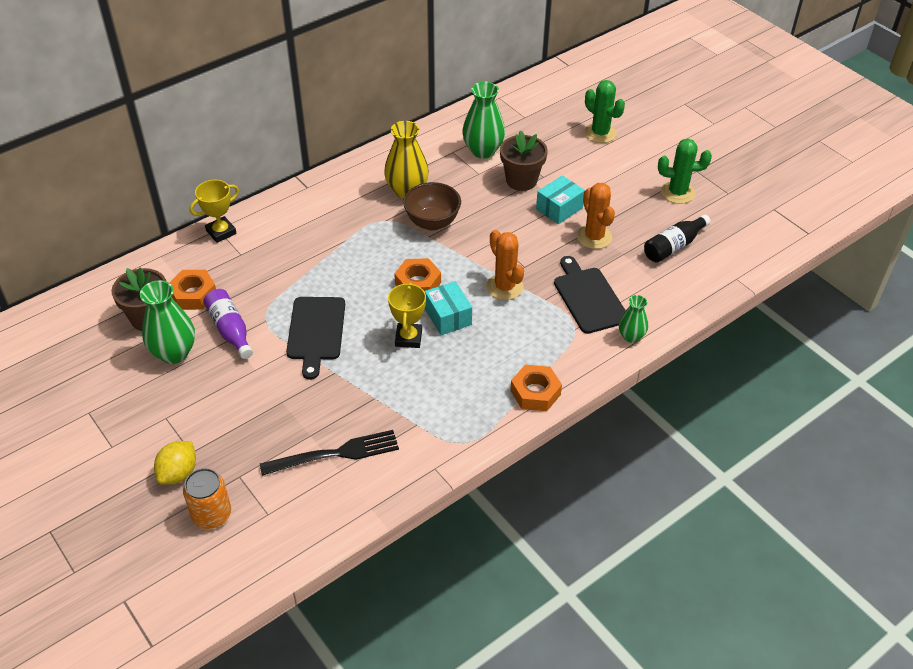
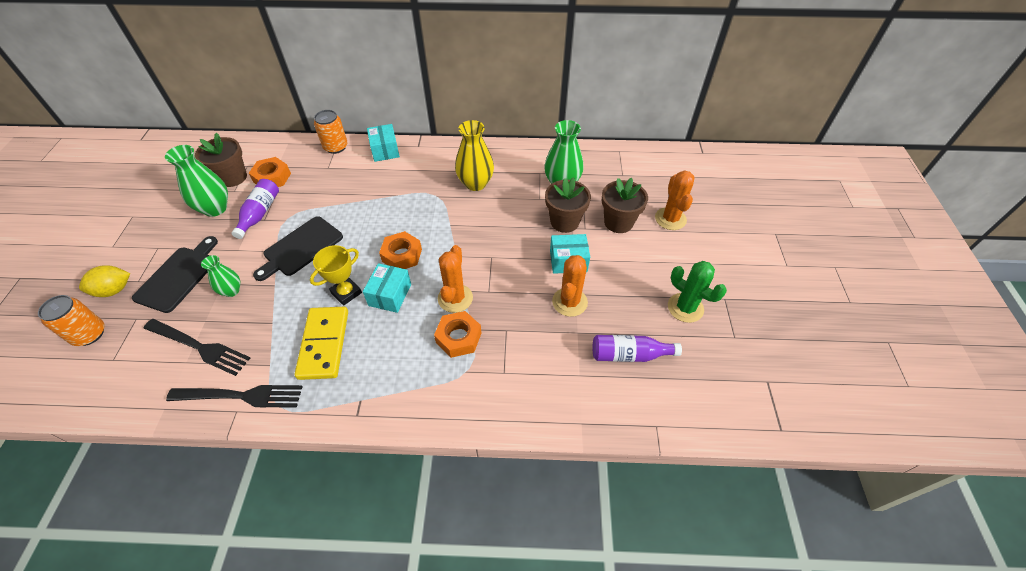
camera: 40 degrees right, 5 degrees up
yellow trophy [190,180,239,243] -> orange can [314,110,348,154]
brown bowl [403,182,461,231] -> none
orange nut [510,365,562,411] -> orange nut moved to [434,311,481,358]
black cutting board [554,256,626,334] -> black cutting board moved to [132,236,218,313]
green cactus [584,80,625,143] -> orange cactus [655,170,695,230]
green vase [619,295,648,343] -> green vase moved to [201,255,240,297]
black bottle [644,214,711,263] -> purple bottle [593,335,682,362]
none -> black fork [166,385,303,408]
none -> yellow domino [295,307,348,380]
none -> turquoise box [367,124,400,162]
none -> brown flower pot [602,178,648,233]

